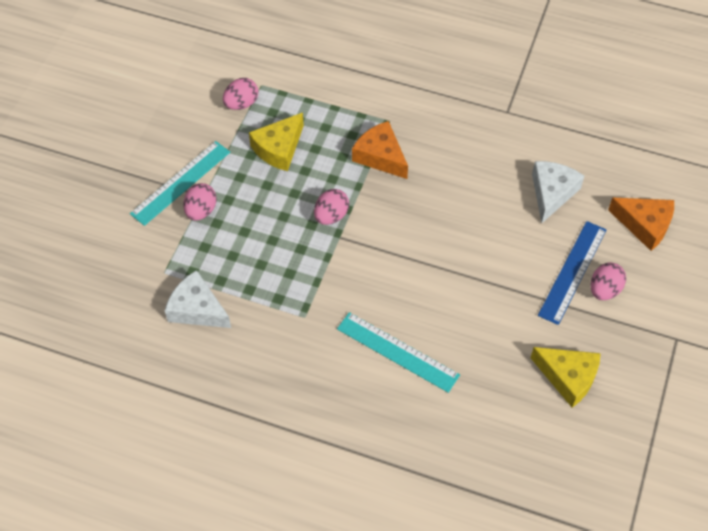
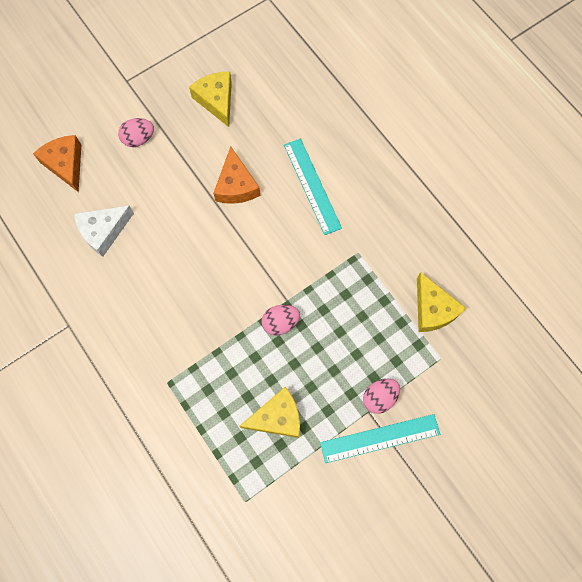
camera: 145 degrees left, 15 degrees up
white cheese [165,270,231,328] -> yellow cheese [417,272,466,332]
pink egg [223,78,258,110] -> none
orange cheese [352,121,408,179] -> orange cheese moved to [213,146,260,204]
blue ruler [538,221,607,325] -> none

